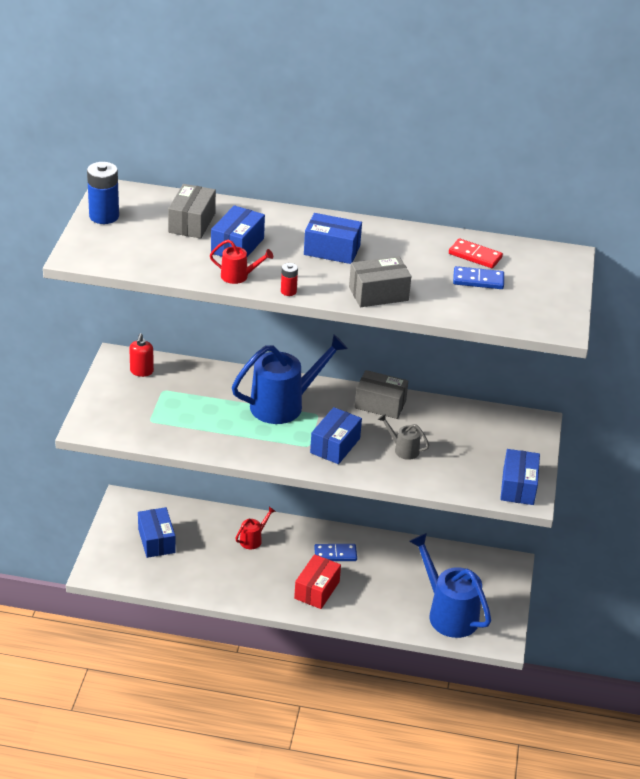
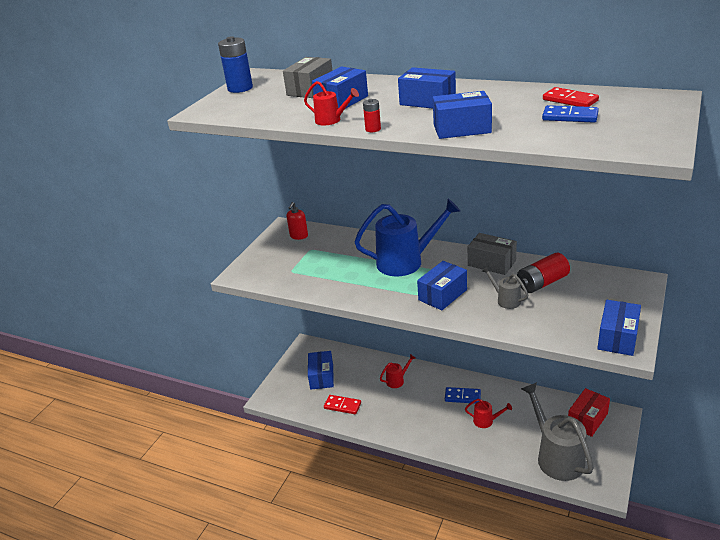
camera: 20 degrees right, 5 degrees down
red box [294,554,341,609] -> red box moved to [568,388,610,437]
grey box [349,256,411,307] -> blue box [433,91,492,139]
blue watering can [409,533,491,638] -> grey watering can [521,382,594,481]
none -> red domino [324,395,361,414]
none -> red watering can [465,399,512,428]
none -> red battery [517,253,570,293]

